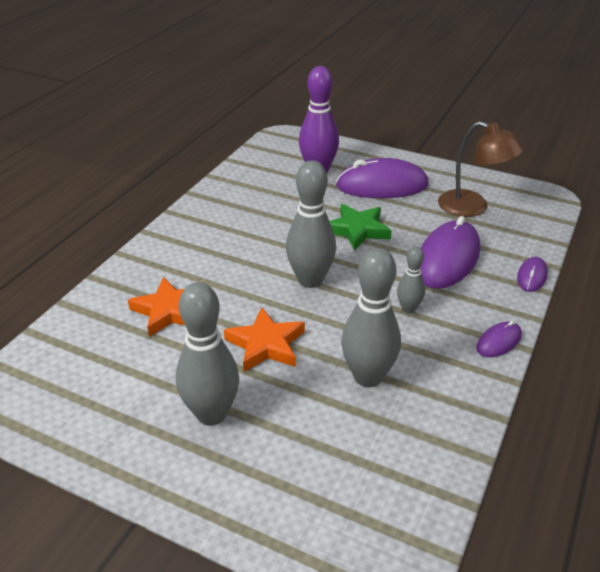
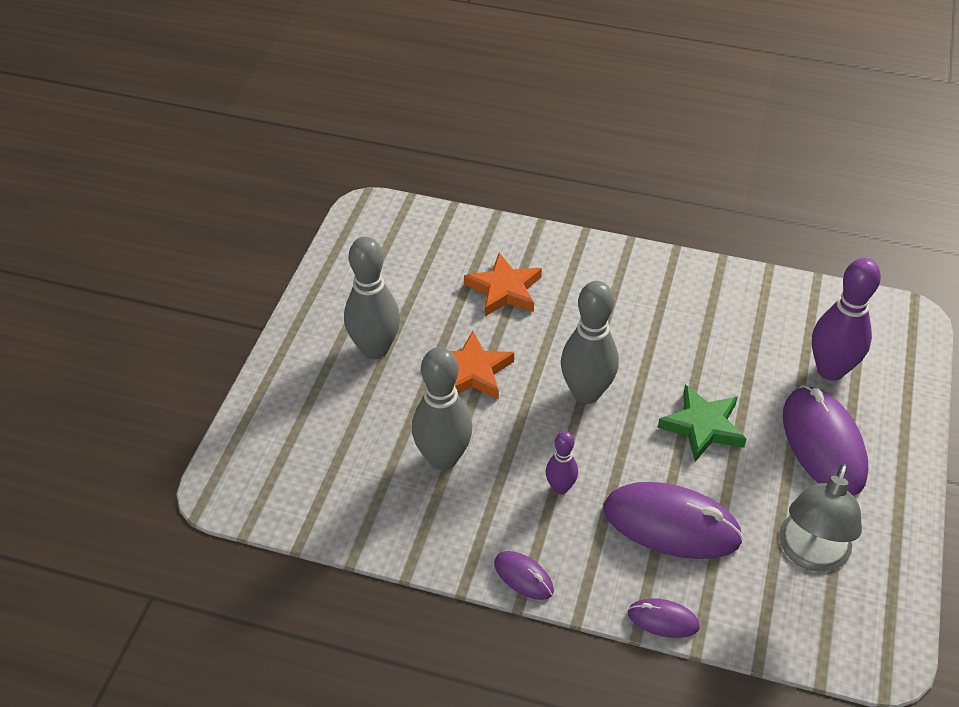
camera: 80 degrees right, 10 degrees up
grey bowling pin [397,247,425,313] -> purple bowling pin [546,431,578,494]
brown lamp [438,121,524,217] -> grey lamp [779,464,862,572]

